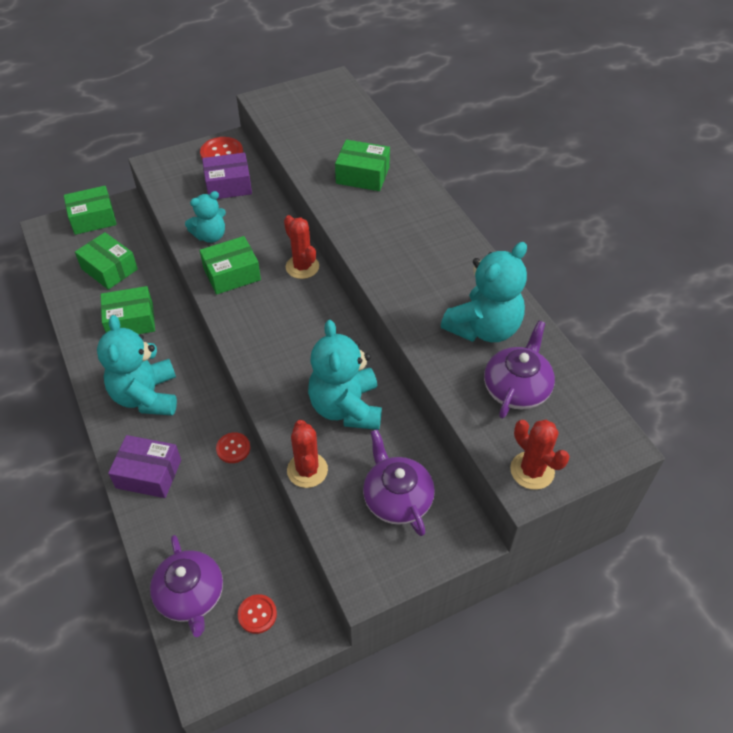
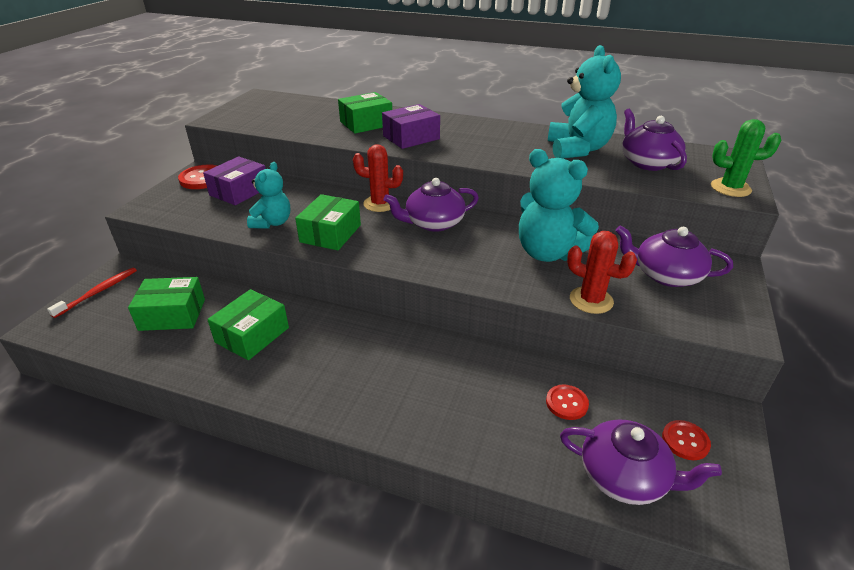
camera: 45 degrees left, 15 degrees down
green box [64,186,117,235] -> red toothbrush [47,267,137,318]
turquoise teddy bear [97,315,177,416] -> none
purple box [108,435,181,498] -> purple box moved to [382,104,440,149]
red button [216,432,250,463] -> red button moved to [546,384,589,420]
red cactus [510,420,570,490] -> green cactus [711,119,781,197]
none -> purple teapot [384,178,479,232]

